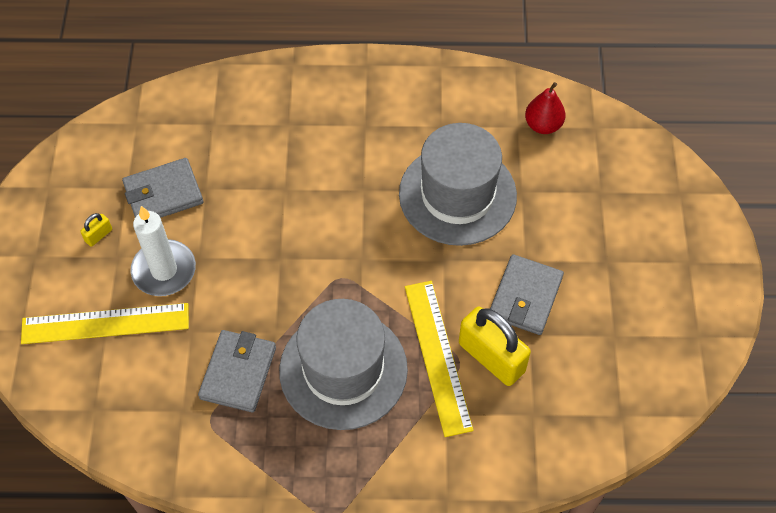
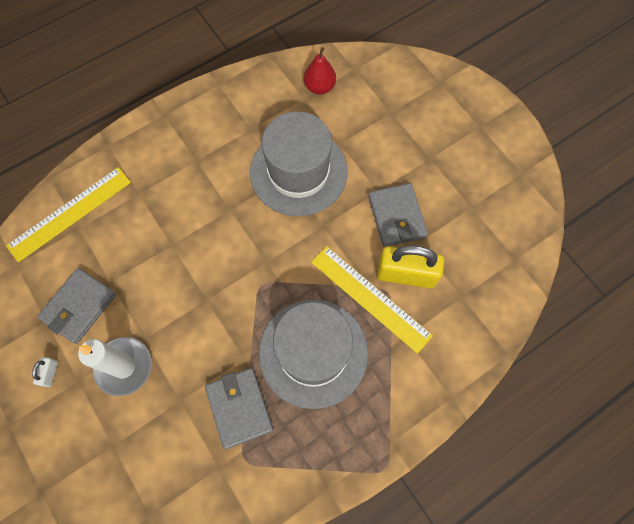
camera: 35 degrees left, 10 degrees up
yellow ruler [21,303,189,344] -> yellow ruler moved to [6,167,131,262]
yellow padlock [80,213,112,247] -> white padlock [32,357,58,387]

